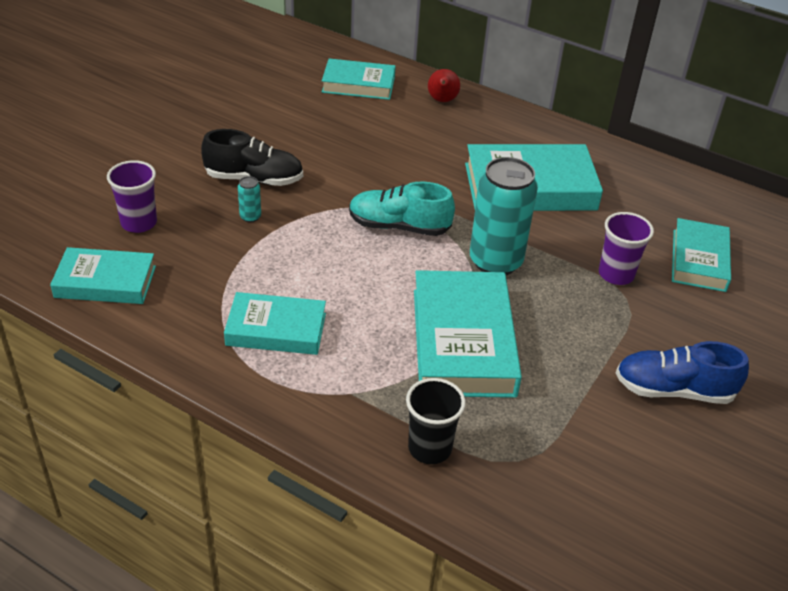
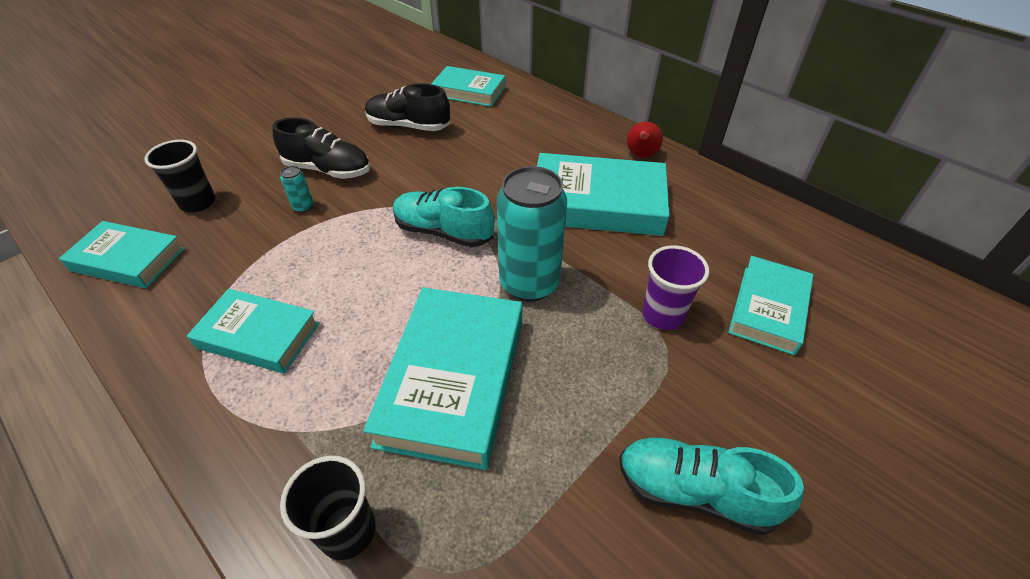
camera: 15 degrees right, 5 degrees up
purple cup [107,160,157,233] -> black cup [144,140,215,212]
red pear [428,69,460,102] -> red pear moved to [627,122,663,158]
blue shoe [616,341,749,404] -> turquoise shoe [619,437,804,535]
none -> black shoe [365,83,450,131]

